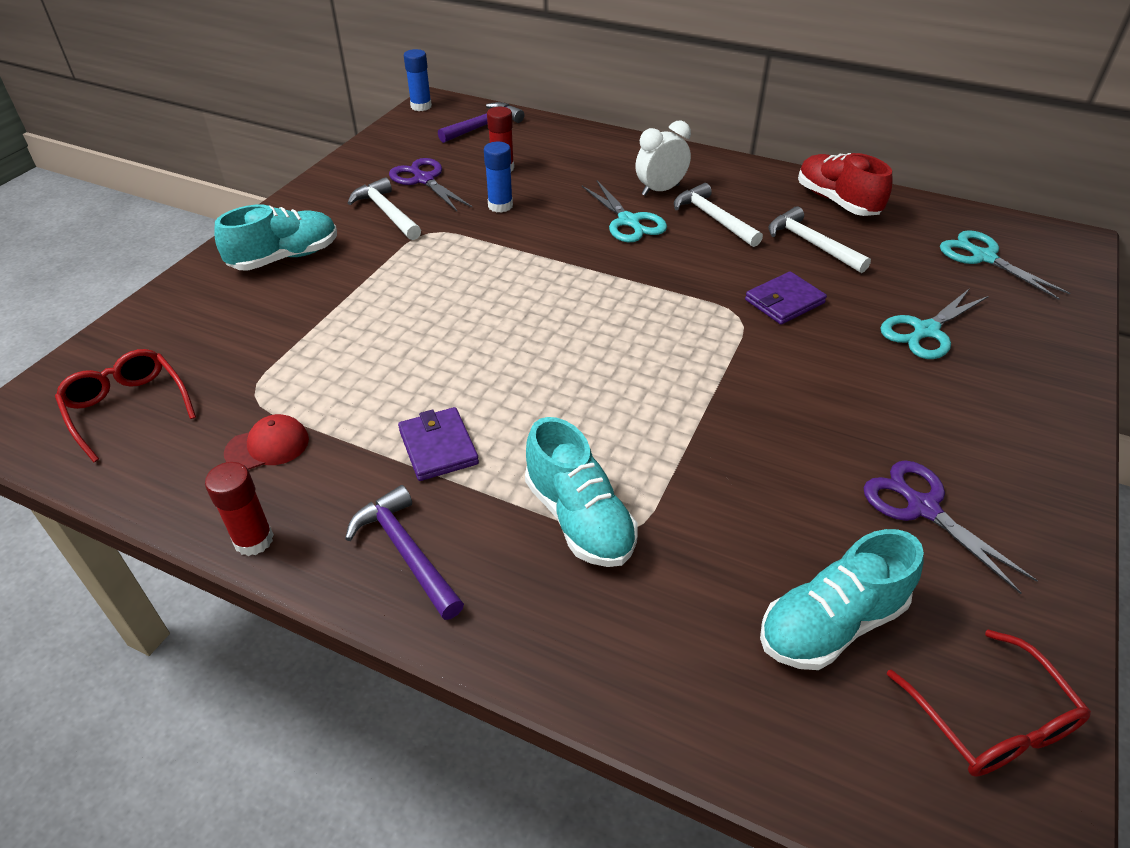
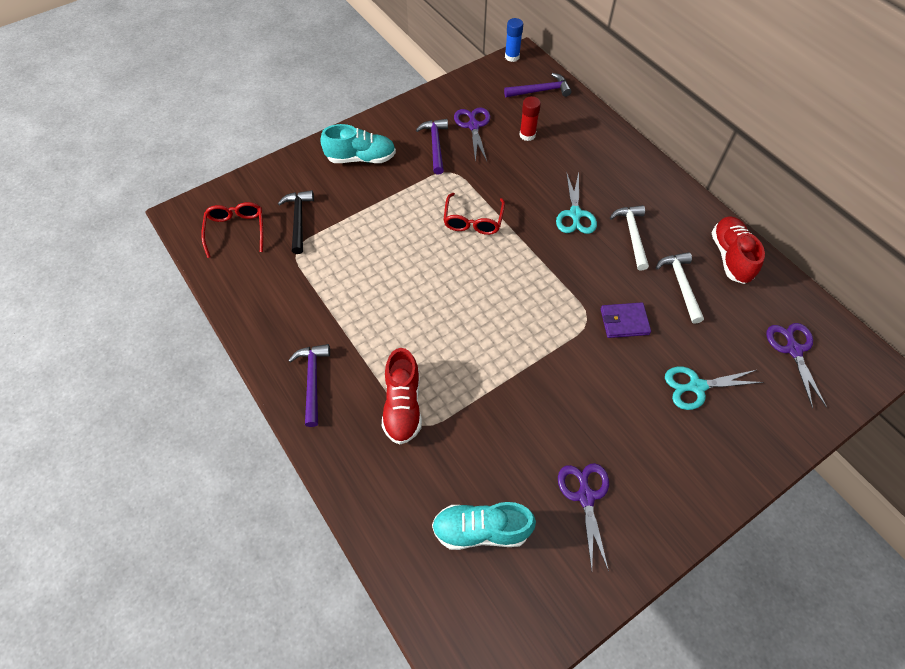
camera: 30 degrees right, 15 degrees up
red glue stick [205,462,274,556] -> none
red cap [224,414,309,470] -> none
white hammer [348,177,421,240] -> purple hammer [416,119,448,174]
purple wallet [398,407,479,481] -> none
blue glue stick [484,142,513,213] -> none
turquoise shoe [525,417,638,567] -> red shoe [382,348,422,444]
white clock [635,120,691,196] -> none
red glasses [887,629,1091,776] -> red glasses moved to [443,193,505,235]
turquoise scissors [940,230,1070,300] -> purple scissors [766,323,827,409]
none -> black hammer [278,190,314,254]

